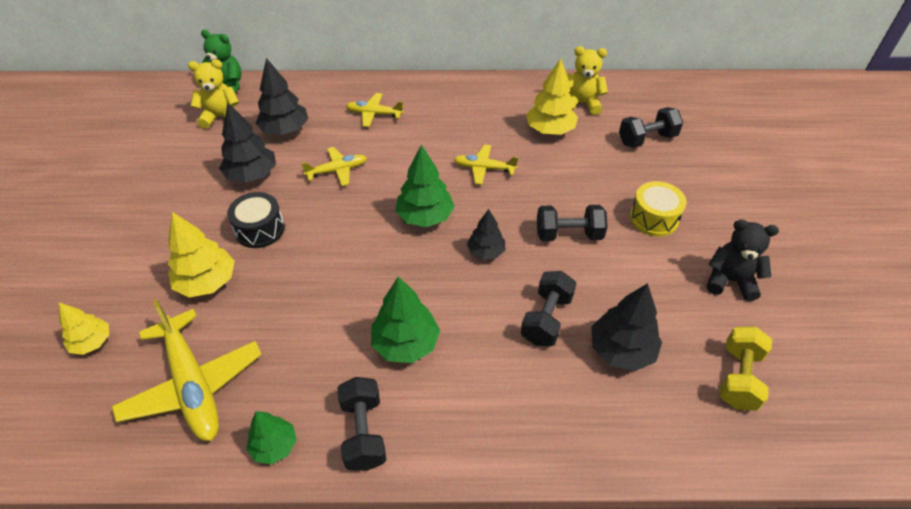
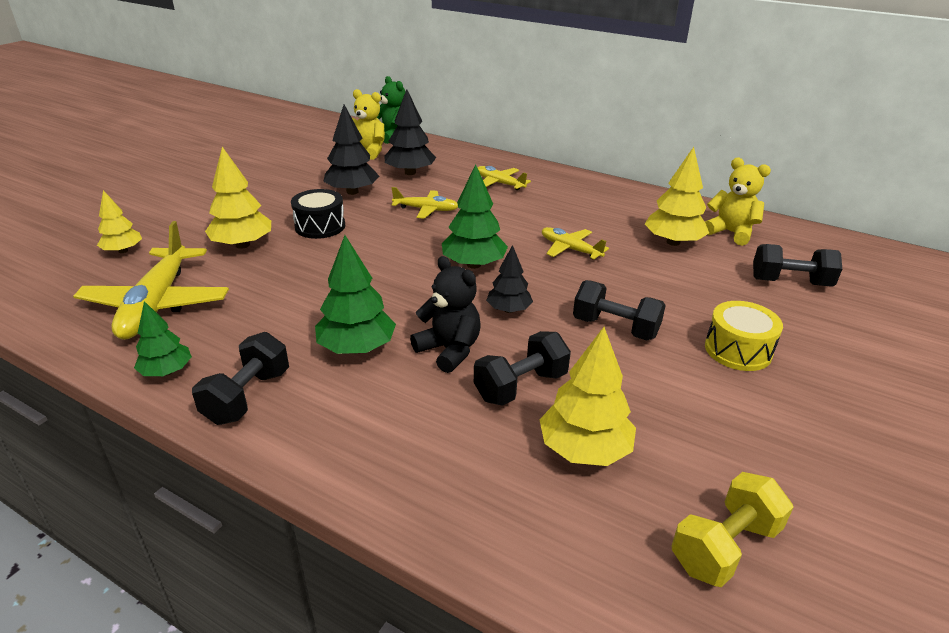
camera: 30 degrees right, 15 degrees down
black tree [591,283,662,371] -> yellow tree [539,327,636,466]
black teddy bear [707,219,779,301] -> black teddy bear moved to [410,256,481,373]

